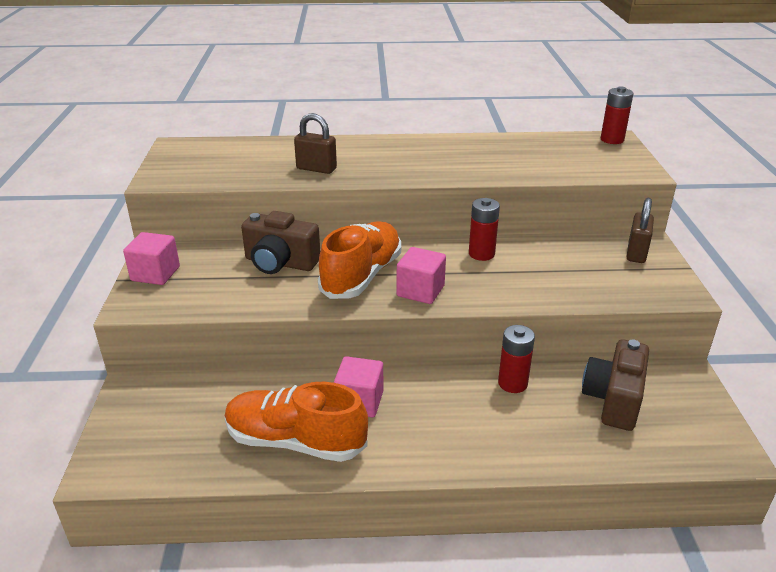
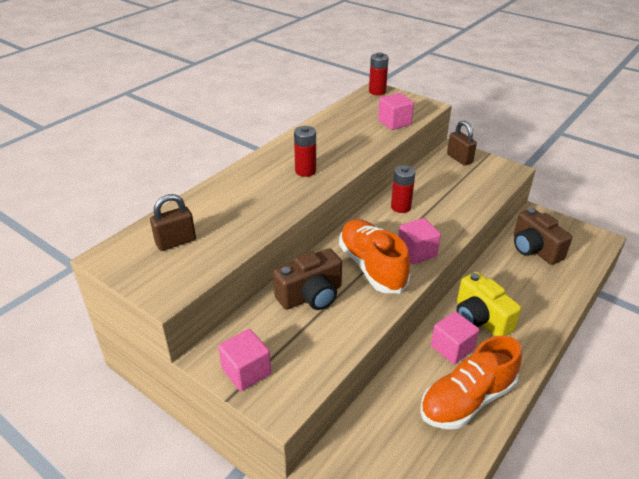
camera: 50 degrees left, 5 degrees up
brown padlock [294,113,337,174] -> brown padlock moved to [150,194,196,251]
red battery [498,325,535,393] -> red battery moved to [294,126,316,177]
none -> pink cube [378,93,414,130]
none -> yellow camera [457,272,521,336]

